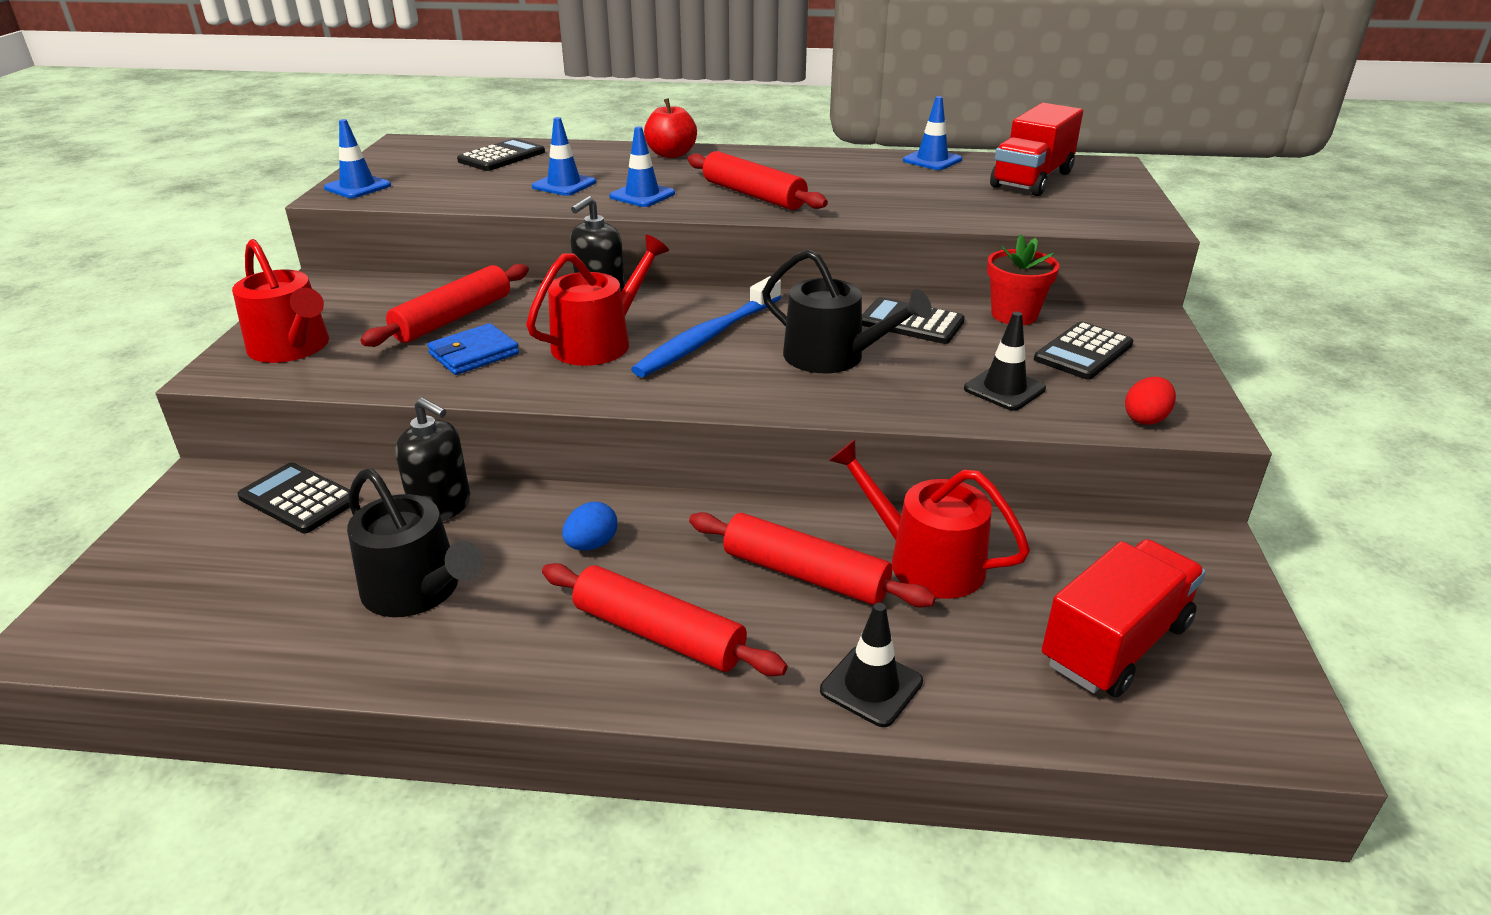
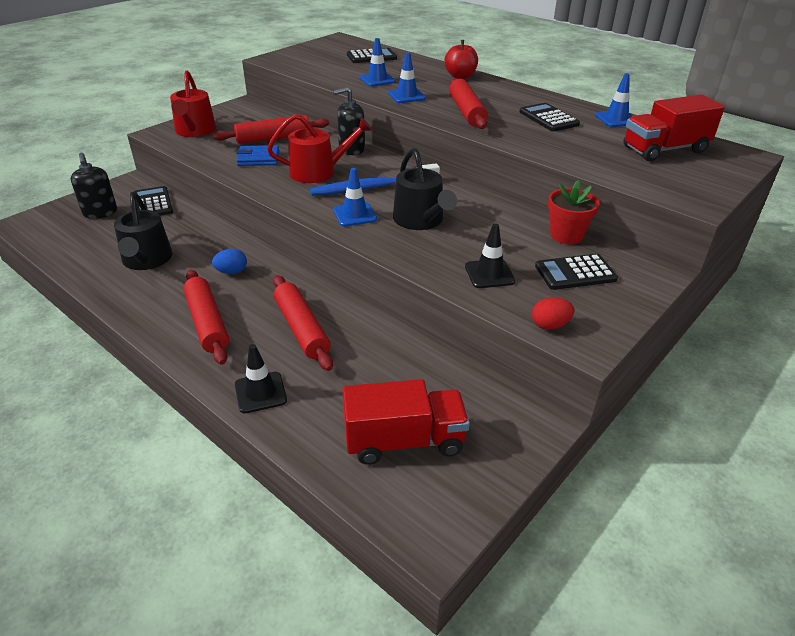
camera: 35 degrees right, 5 degrees up
blue traffic cone [324,119,391,198] -> blue traffic cone moved to [333,168,377,227]
black soap dispenser [395,397,470,521] -> black soap dispenser moved to [71,153,117,219]
red watering can [829,439,1030,599] -> none
black calculator [862,297,965,344] -> black calculator moved to [519,103,580,131]

